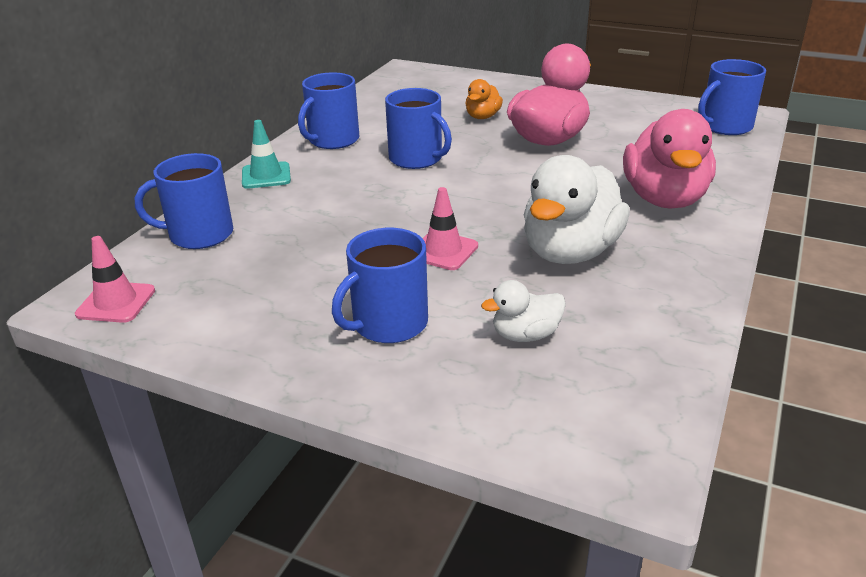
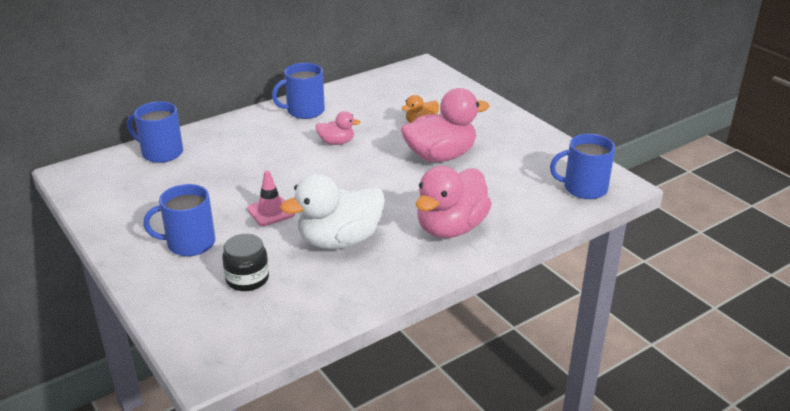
camera: 30 degrees right, 0 degrees up
pink traffic cone [75,236,155,323] -> none
turquoise traffic cone [242,120,291,189] -> none
blue mug [385,88,452,169] -> pink duck [315,111,361,145]
white duck [481,280,566,342] -> black jar [222,234,269,291]

